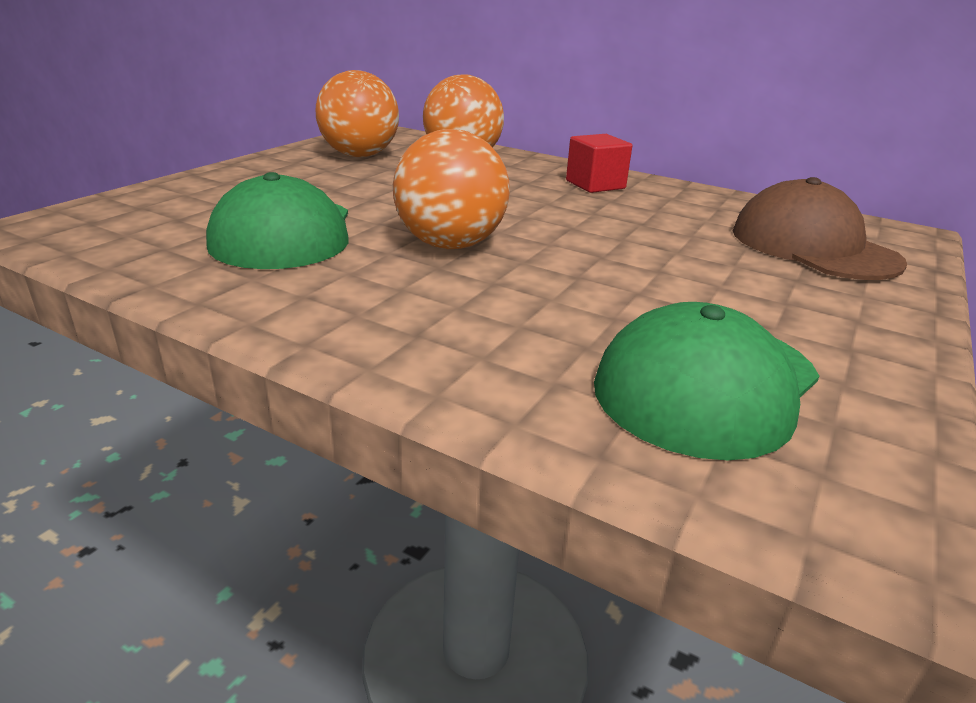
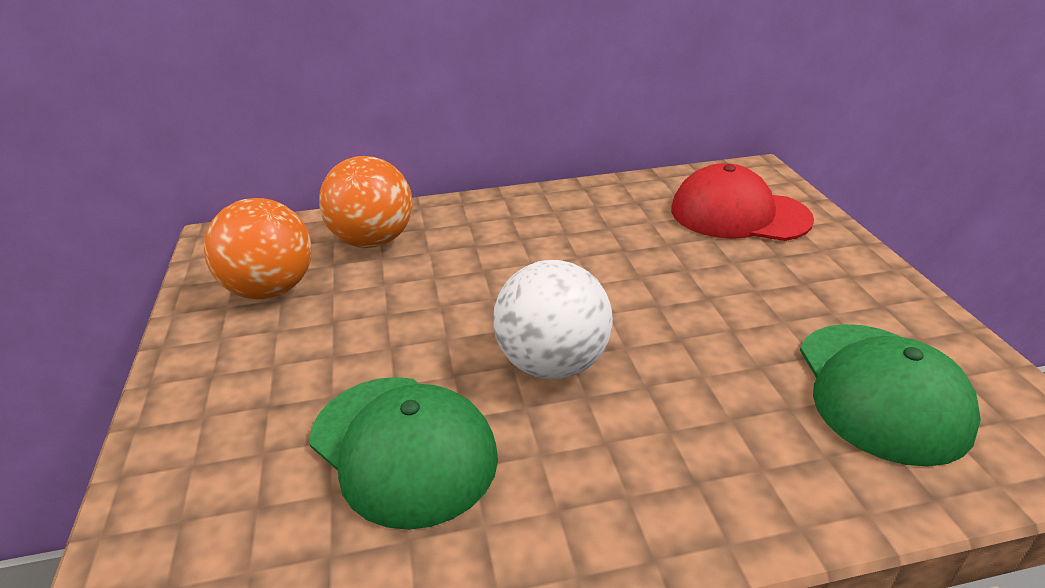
camera: 40 degrees left, 5 degrees up
orange ball [393,129,510,249] -> white ball [493,260,613,380]
red cube [566,134,632,193] -> none
brown cap [733,177,907,280] -> red cap [671,163,814,241]

